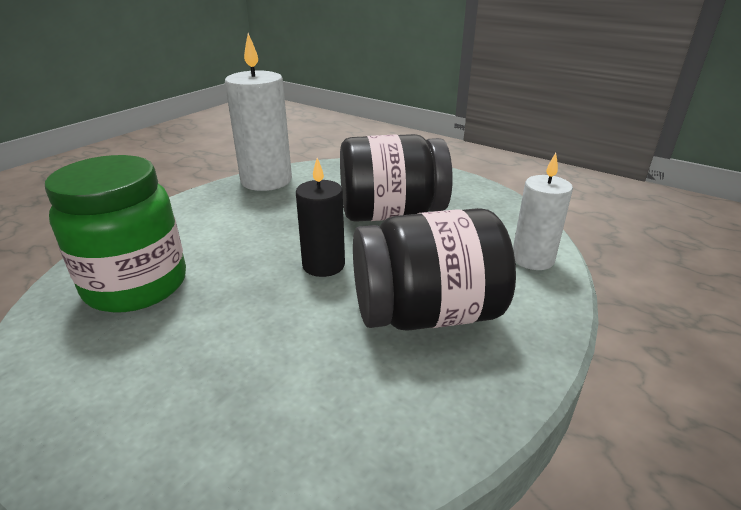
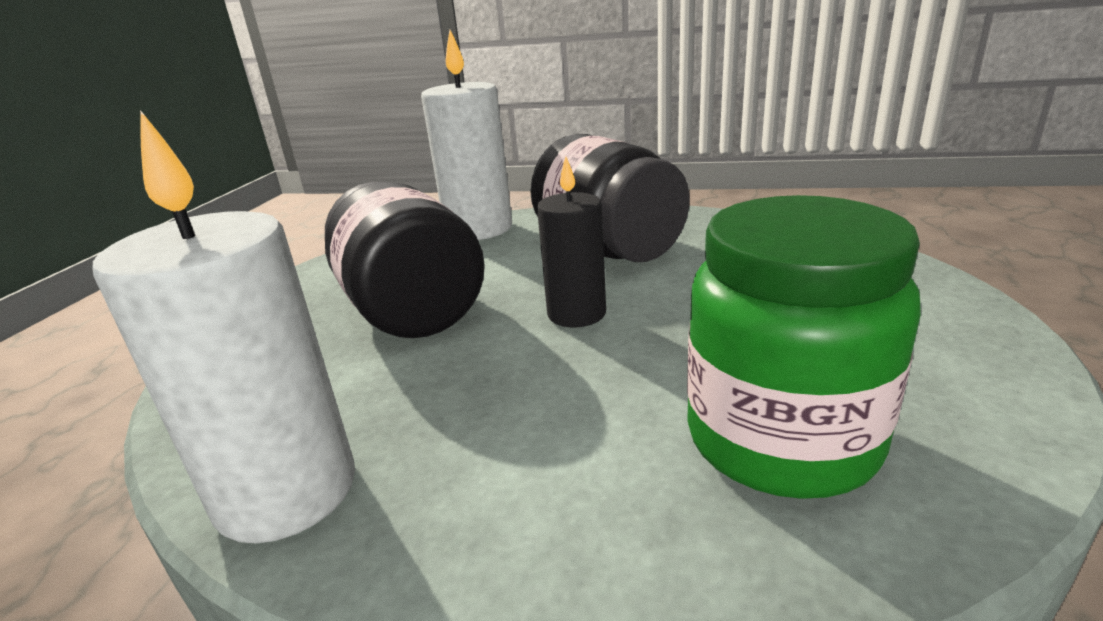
camera: 110 degrees left, 5 degrees down
white candle [513,153,573,270] -> white candle [421,30,512,240], size x1.60

